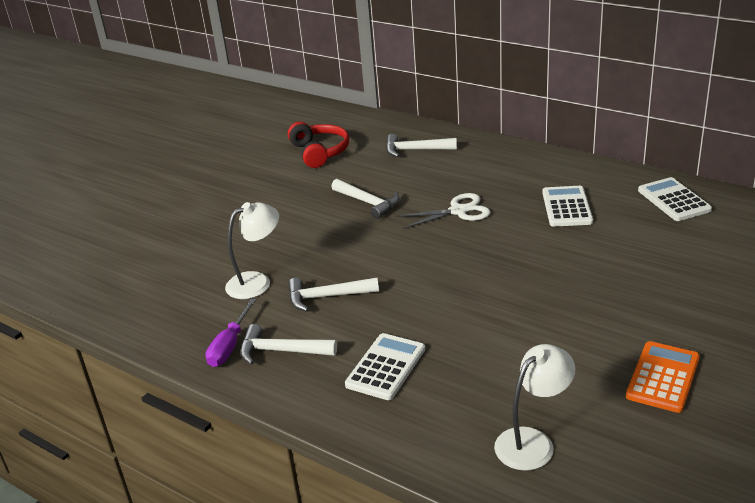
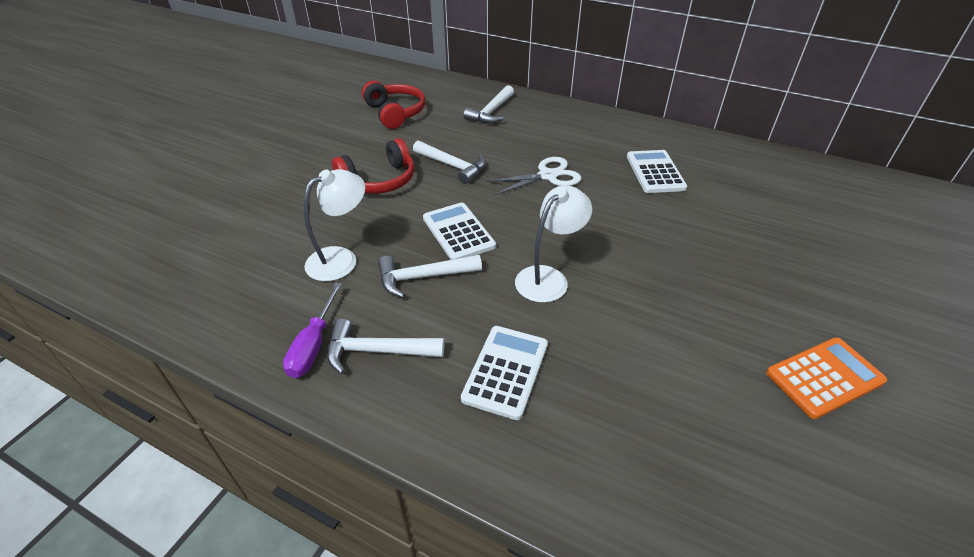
camera: 10 degrees left, 10 degrees up
white hammer [386,134,457,157] -> white hammer turned 60 degrees counterclockwise [463,85,514,124]
white lamp [494,344,575,471] -> white lamp moved to [515,185,592,303]
orange calculator [626,341,700,413] -> orange calculator turned 45 degrees clockwise [766,337,887,419]
white calculator [638,177,712,221] -> white calculator moved to [423,202,496,260]
none -> red headphones [332,138,415,194]

